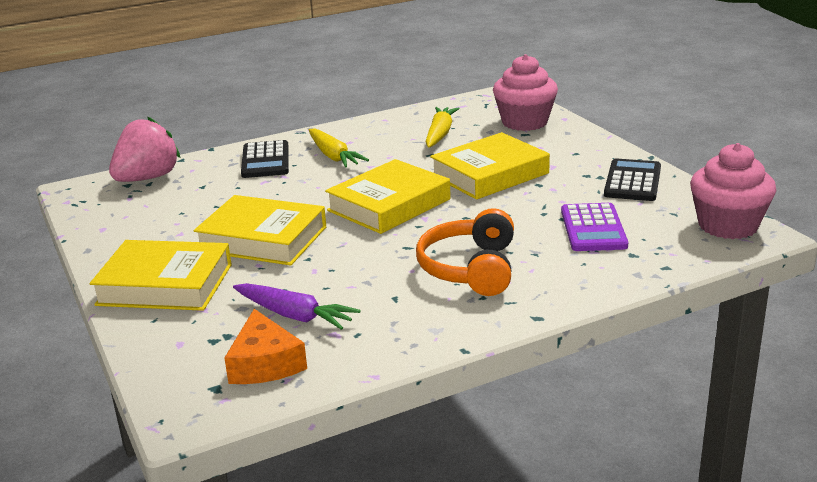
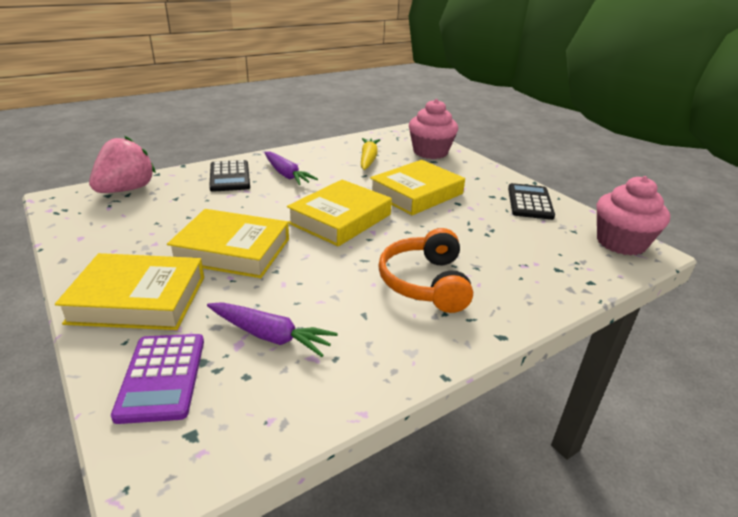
camera: 10 degrees left, 5 degrees up
orange cheese [224,309,307,384] -> none
yellow carrot [309,128,369,168] -> purple carrot [264,152,318,185]
purple calculator [561,203,628,251] -> purple calculator moved to [111,334,204,424]

